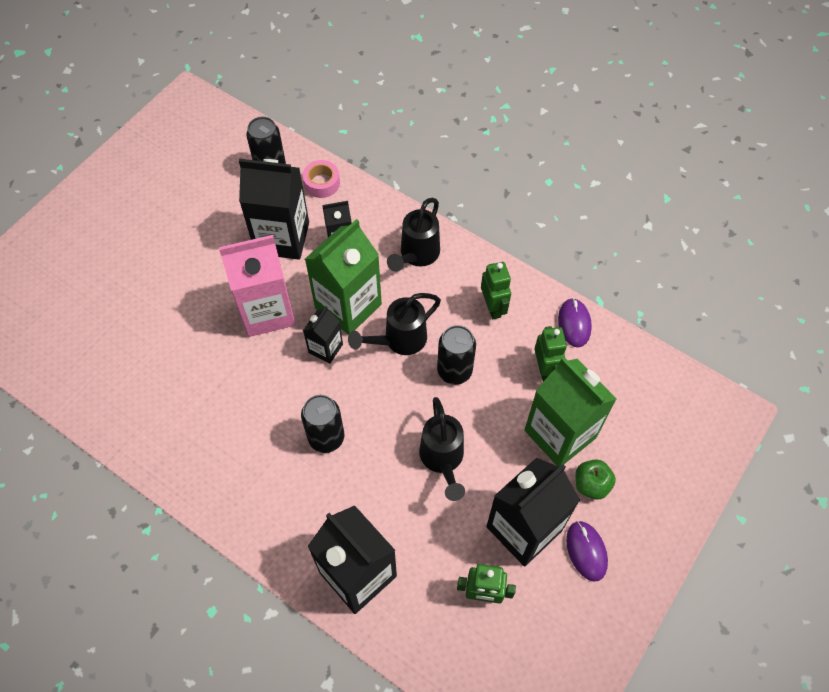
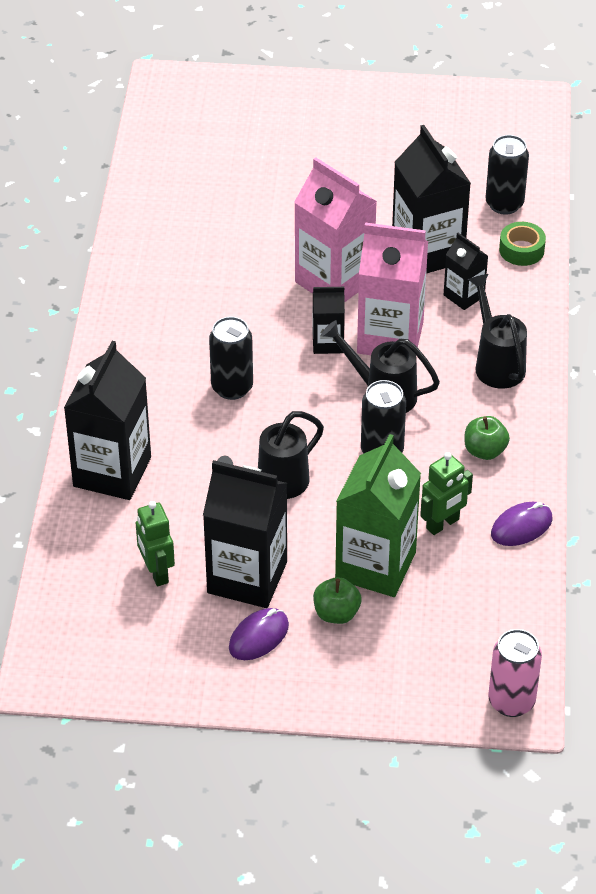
camera: 60 degrees right, 15 degrees down
pink tape [303,160,340,198] -> green tape [499,222,546,266]
green carton [305,219,382,335] -> pink carton [357,223,428,355]
black watering can [387,198,440,272] -> black watering can turned 75 degrees clockwise [468,274,527,389]
green robot [481,262,511,319] -> green apple [464,416,510,460]
none -> pink can [488,629,542,717]

